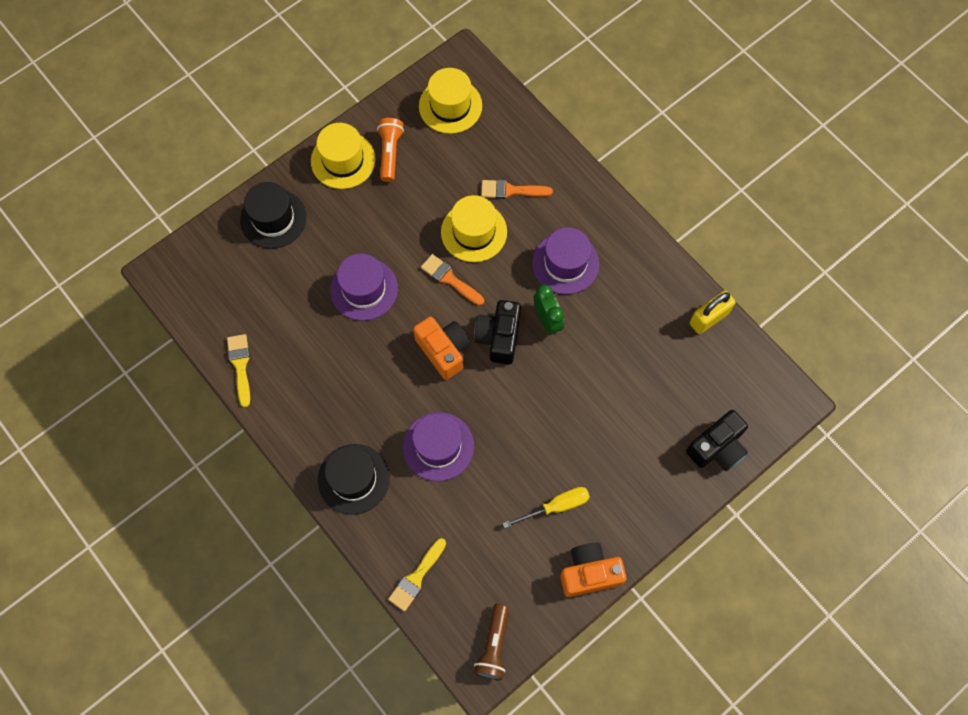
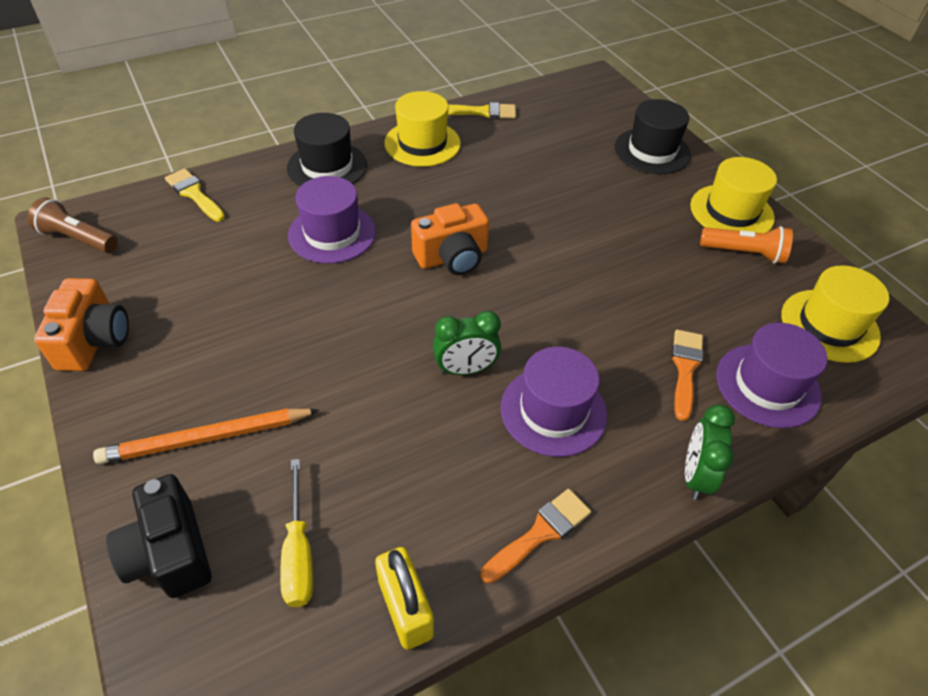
camera: 100 degrees right, 20 degrees down
purple hat [330,253,398,321] -> purple hat moved to [716,323,827,428]
orange brush [421,254,484,306] -> orange brush moved to [481,489,591,583]
yellow hat [441,195,507,262] -> yellow hat moved to [384,91,461,167]
black camera [474,300,521,364] -> none
yellow screwdriver [502,487,590,528] -> yellow screwdriver moved to [280,459,313,607]
none -> orange pencil [93,408,319,464]
none -> green clock [685,404,735,500]

